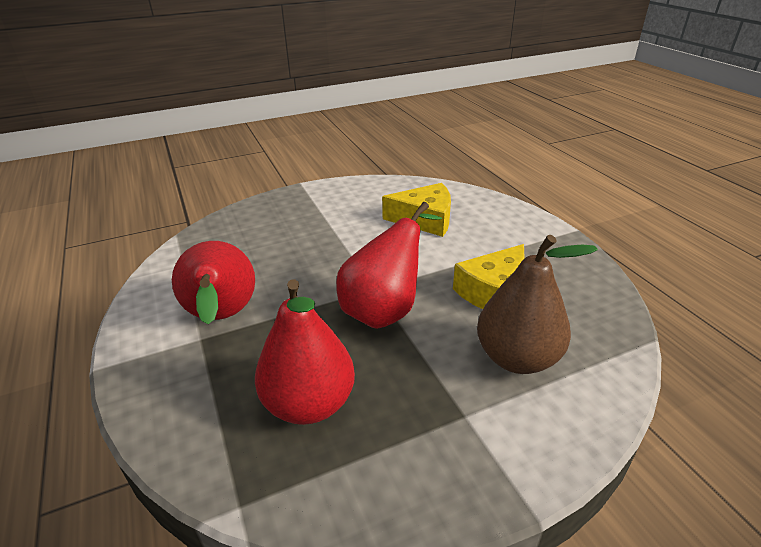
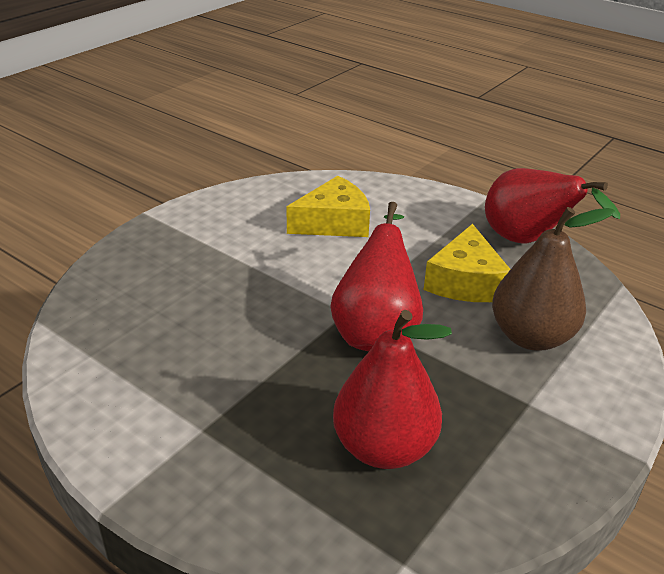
camera: 30 degrees left, 0 degrees up
red pear [172,241,255,324] -> red pear moved to [485,168,620,244]

